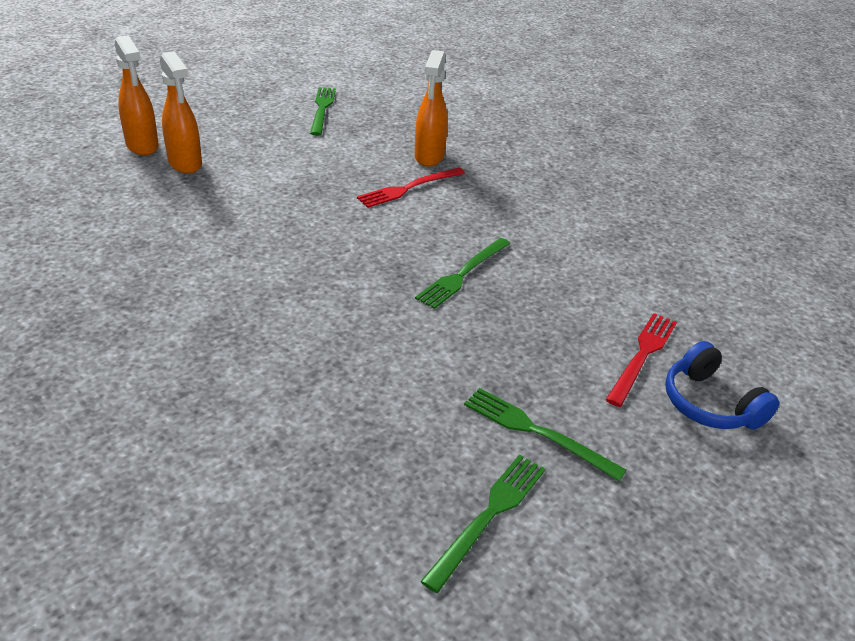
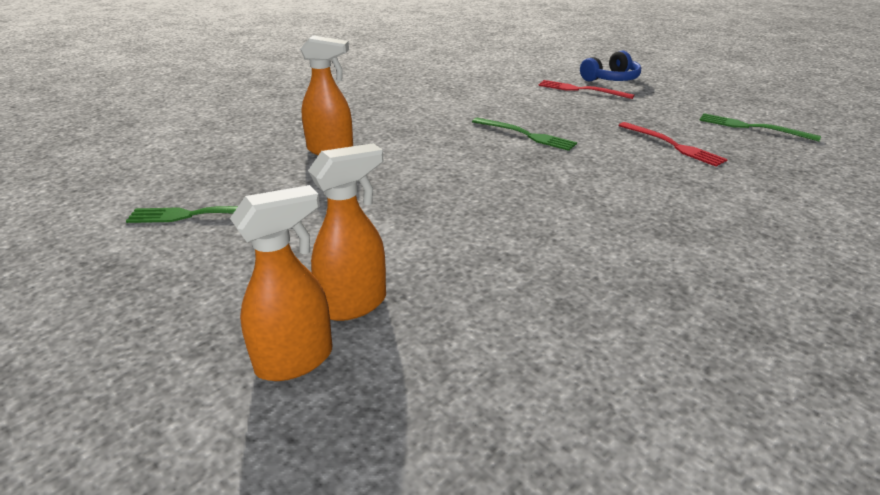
camera: 90 degrees left, 5 degrees down
red fork [357,167,465,208] -> red fork moved to [618,122,728,167]
green fork [464,388,627,481] -> none

